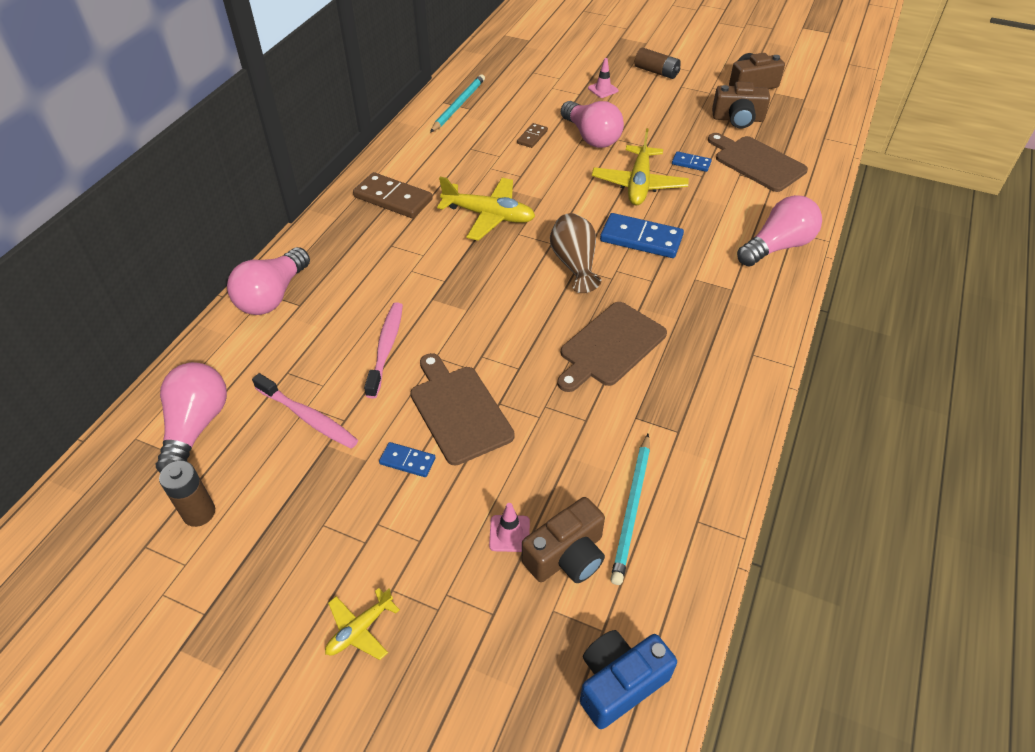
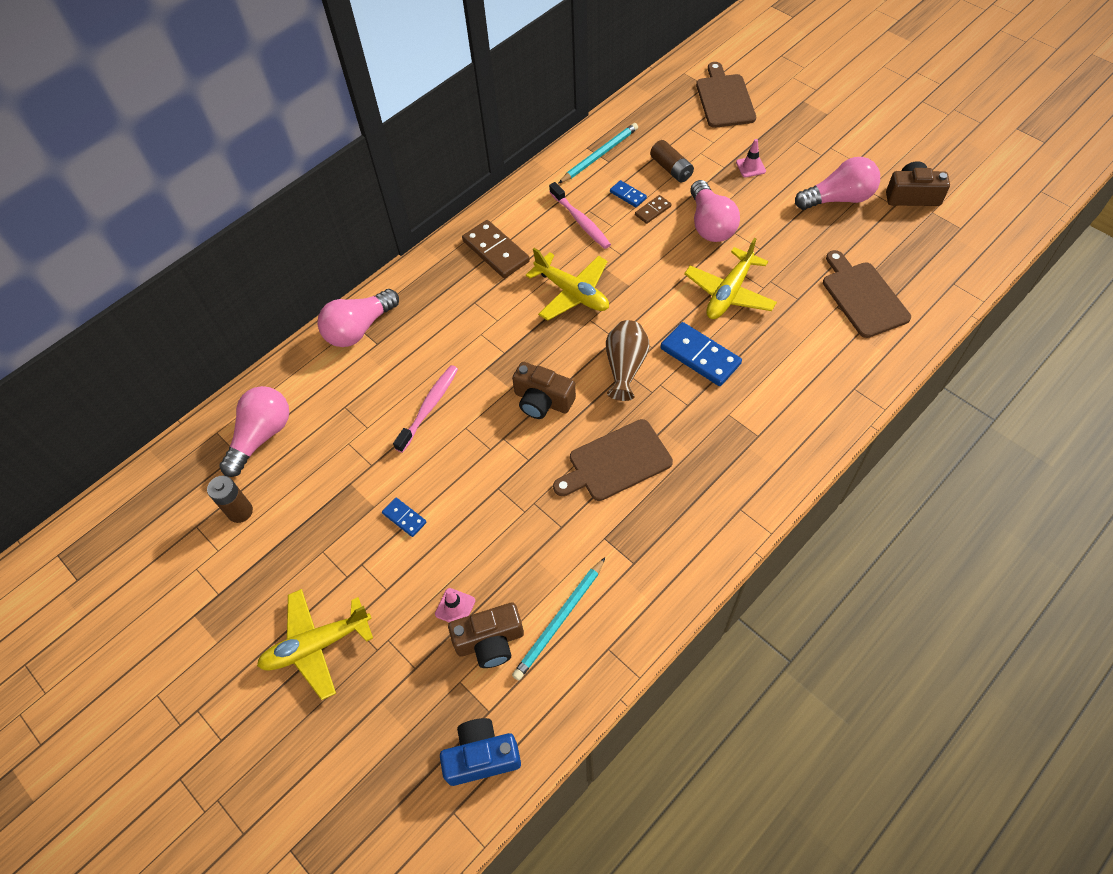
camera: 25 degrees right, 10 degrees up
pink toothbrush [252,373,358,449] -> pink toothbrush moved to [549,182,611,249]
yellow plane [325,588,400,660] -> yellow plane [257,589,373,700], size x1.83
brown cutting board [410,353,515,465] -> brown cutting board moved to [696,62,756,128]
brown battery [634,47,681,79] -> brown battery moved to [650,140,694,182]
blue domino [672,151,712,172] -> blue domino moved to [610,180,647,207]
brown camera [712,82,770,129] -> brown camera moved to [512,362,576,419]
pink light bulb [737,195,822,266] -> pink light bulb moved to [795,157,880,210]

